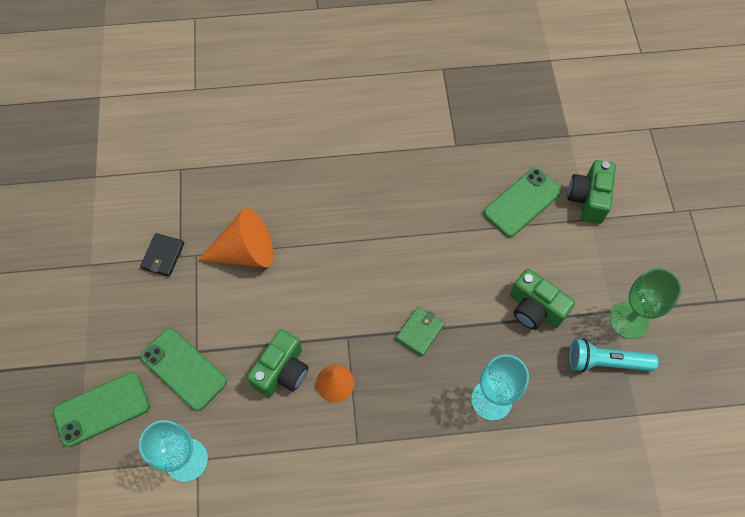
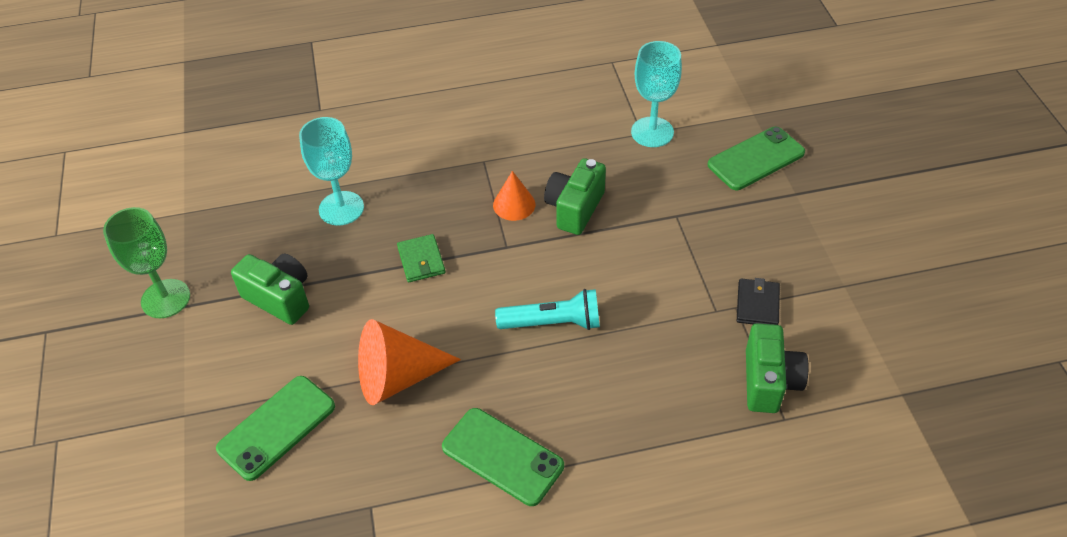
camera: 175 degrees right, 15 degrees down
green phone [140,328,227,411] -> green phone moved to [442,408,564,506]
orange cone [198,208,273,267] -> orange cone moved to [358,319,461,405]
green wallet [396,306,445,356] -> green wallet turned 45 degrees counterclockwise [397,234,445,282]
green camera [567,160,616,224] -> green camera moved to [746,323,809,413]
turquoise flashlight [569,339,659,373] -> turquoise flashlight moved to [495,289,600,330]

